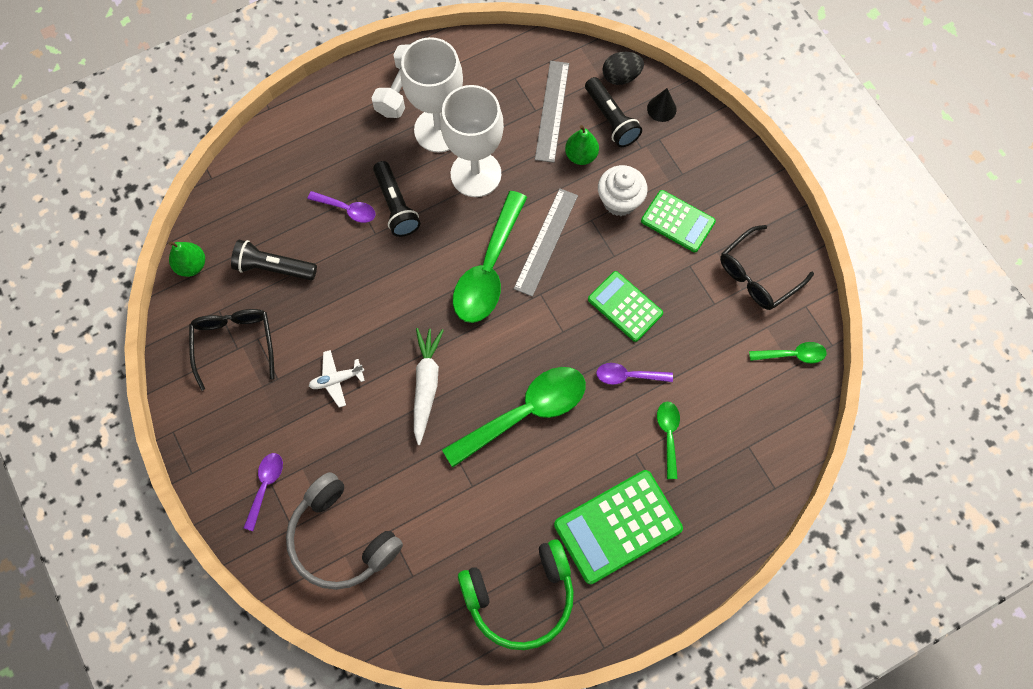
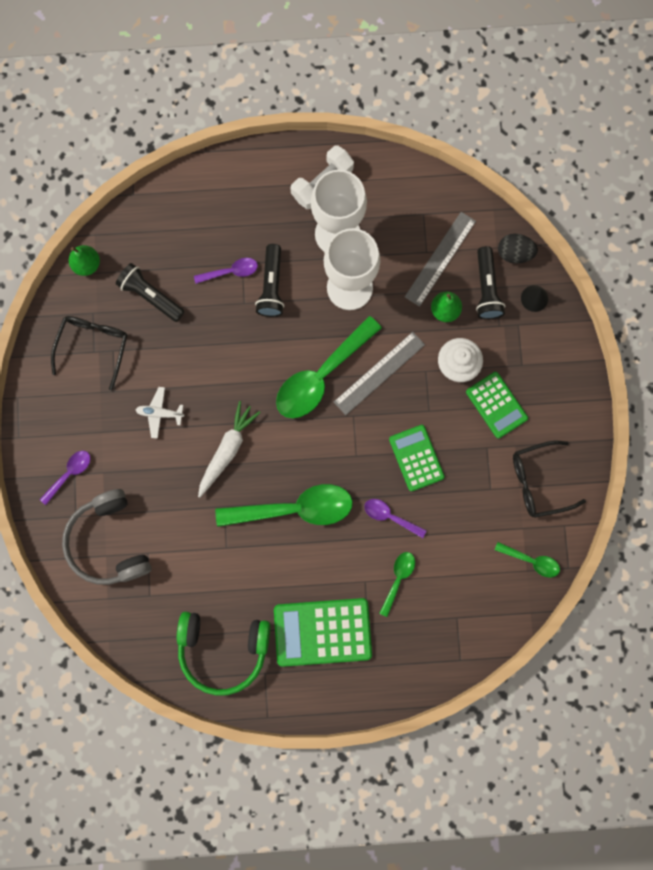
camera: 25 degrees right, 10 degrees up
purple spoon [308,191,376,223] -> purple spoon turned 60 degrees counterclockwise [194,258,258,284]

